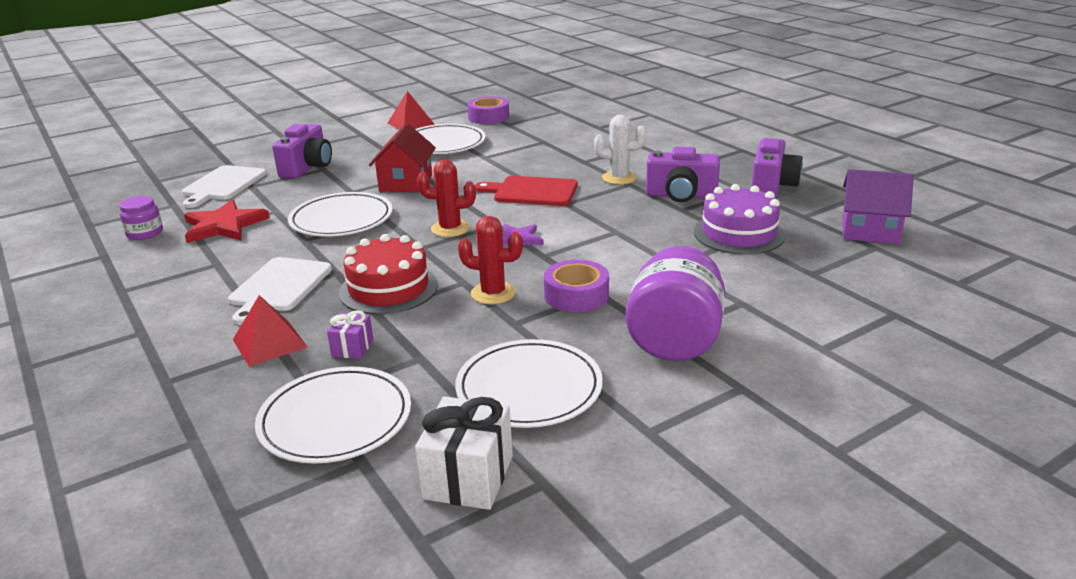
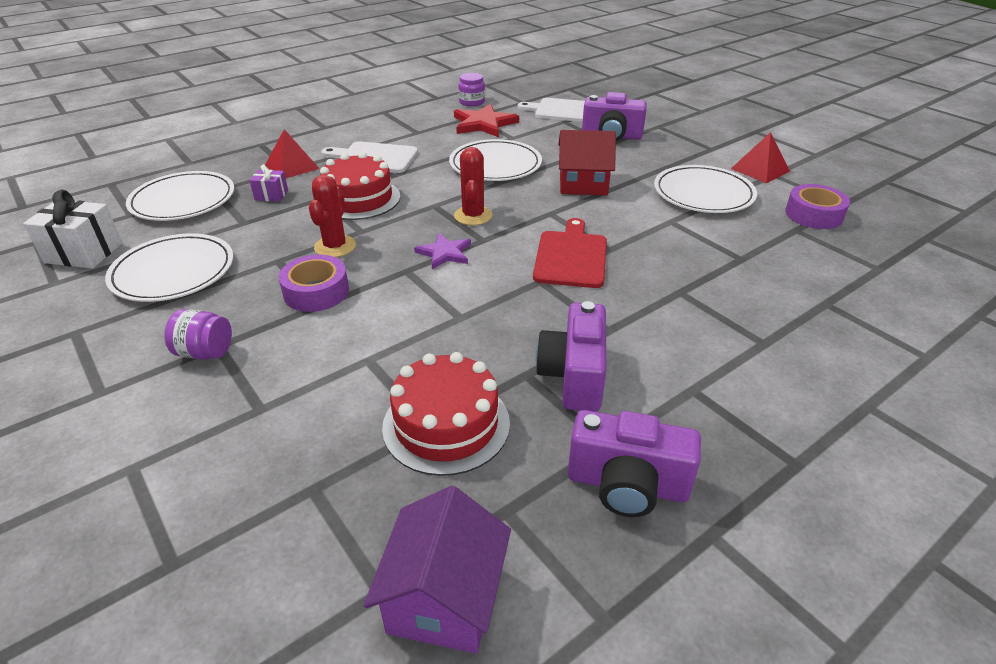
camera: 85 degrees right, 10 degrees up
white cactus [594,114,646,185] -> none
purple jar [626,246,726,361] -> purple jar [164,309,232,360], size x0.51
purple cake [694,184,786,254] -> red cake [382,352,510,476]

